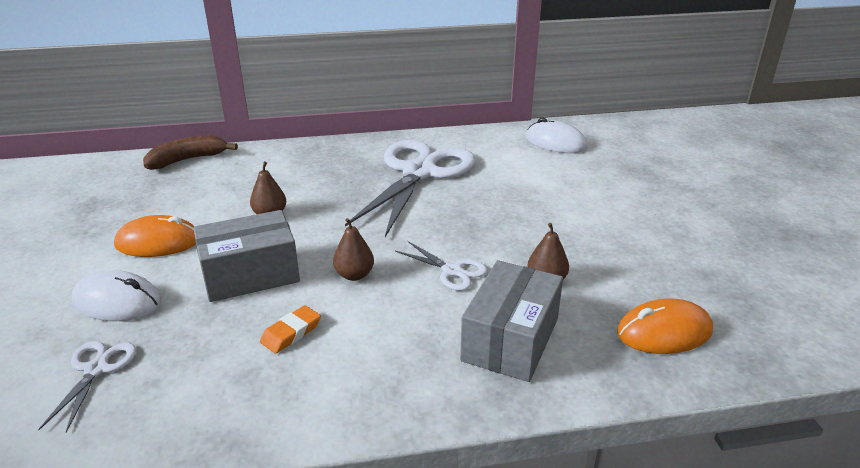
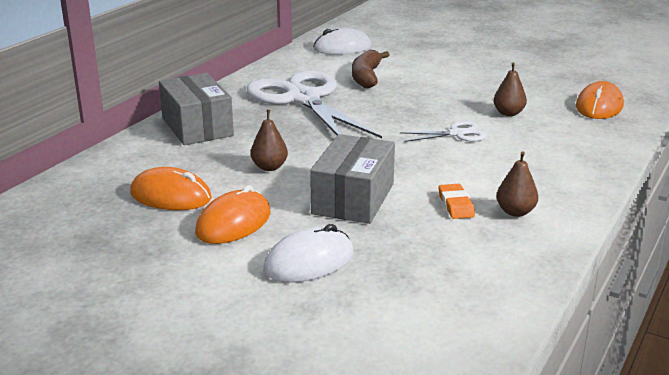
camera: 50 degrees left, 5 degrees down
white scissors [38,341,136,432] -> none
brown banana [143,135,238,170] -> brown banana moved to [352,50,389,88]
brown pear [333,218,374,281] -> brown pear moved to [497,152,538,217]
grey box [460,260,563,382] -> grey box moved to [159,73,234,145]
none -> orange mouse [130,167,212,210]

